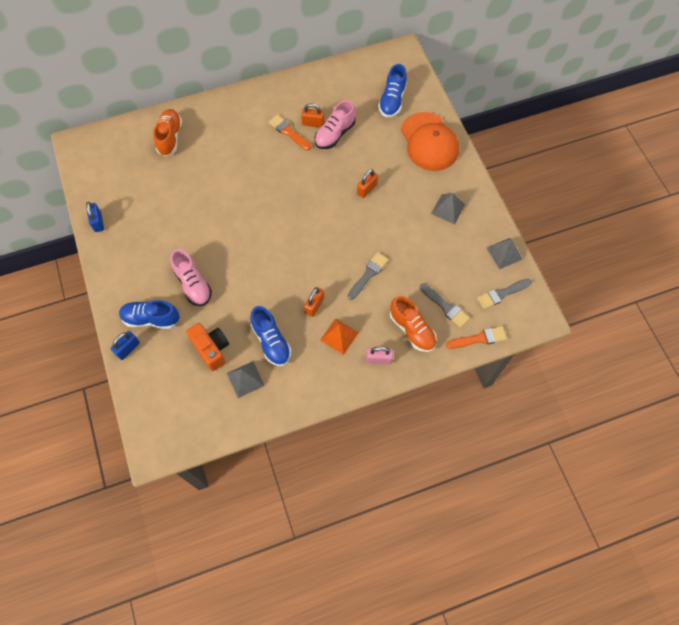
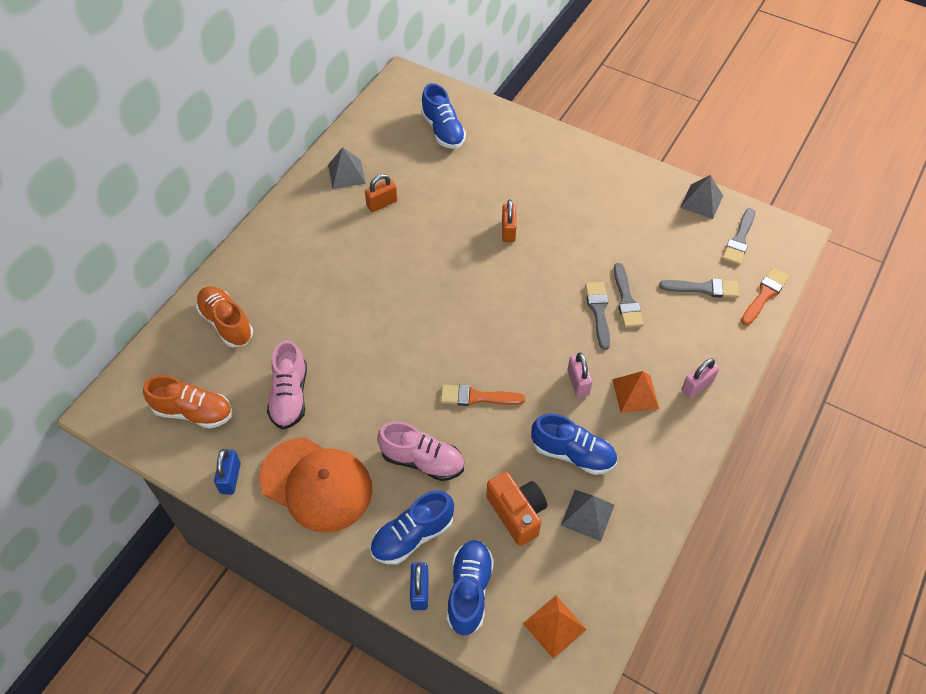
camera: 40 degrees left, 10 degrees down
blue padlock [86,202,104,232] -> blue padlock turned 60 degrees clockwise [214,449,241,495]
orange camera [186,323,229,371] -> orange camera turned 45 degrees clockwise [486,472,547,546]
orange brush [269,115,311,150] -> orange brush moved to [440,385,525,406]
orange padlock [304,287,324,317] -> pink padlock [568,353,592,397]
pink shoe [314,100,355,149] -> pink shoe moved to [267,340,307,429]
orange shoe [390,296,437,352] -> orange shoe moved to [143,375,232,429]
orange cap [401,112,459,171] -> orange cap moved to [259,437,372,533]
grey pyramid [431,193,465,224] -> grey pyramid moved to [328,147,366,189]
none -> blue shoe [447,540,494,635]
none -> orange pyramid [523,596,587,659]
none -> grey brush [614,263,644,328]

